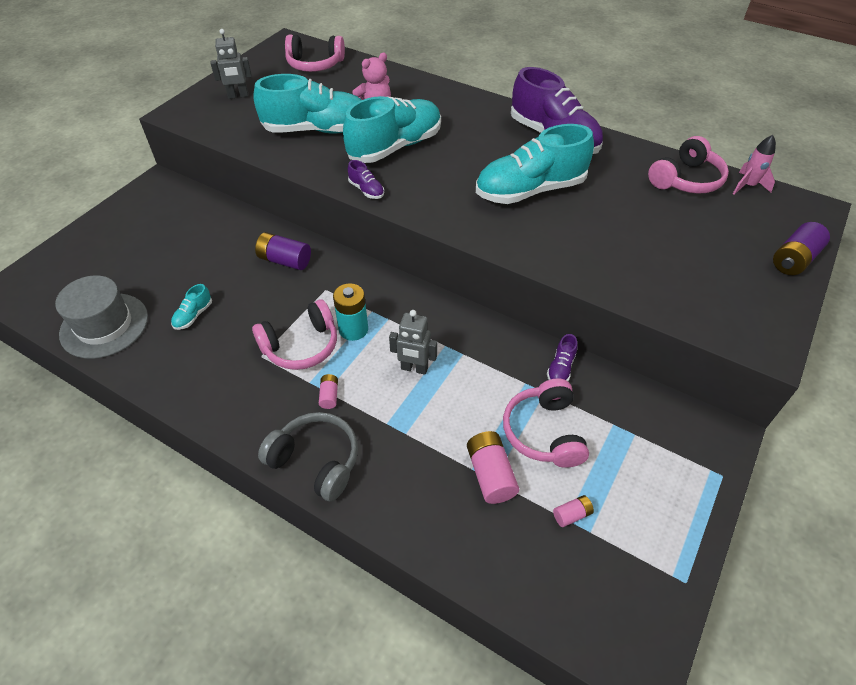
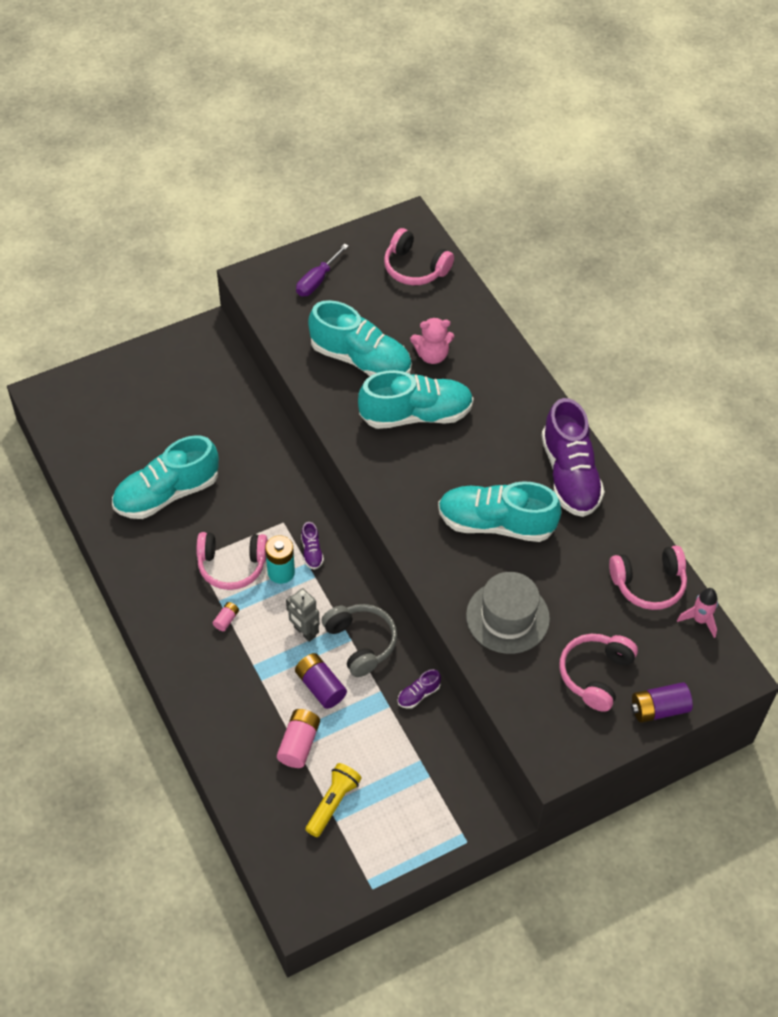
camera: 30 degrees right, 5 degrees up
grey hat [55,275,148,359] -> grey hat moved to [466,572,550,654]
turquoise shoe [171,284,212,330] -> turquoise shoe [112,435,219,519], size x2.46
grey robot [211,29,252,99] -> purple screwdriver [296,244,349,296]
purple battery [255,232,311,270] -> purple battery moved to [295,653,347,709]
grey headphones [258,412,358,502] -> grey headphones moved to [322,604,397,677]
purple shoe [348,160,384,199] -> purple shoe moved to [301,522,324,570]
pink headphones [503,379,589,468] -> pink headphones moved to [560,634,638,712]
pink battery [553,495,594,527] -> yellow flashlight [306,763,362,837]

